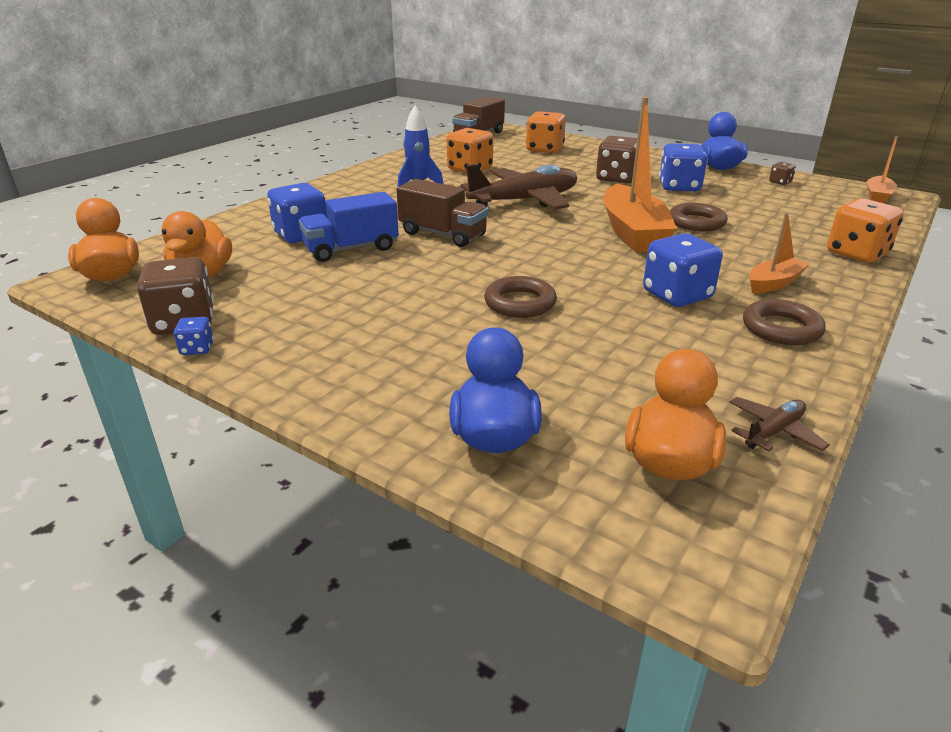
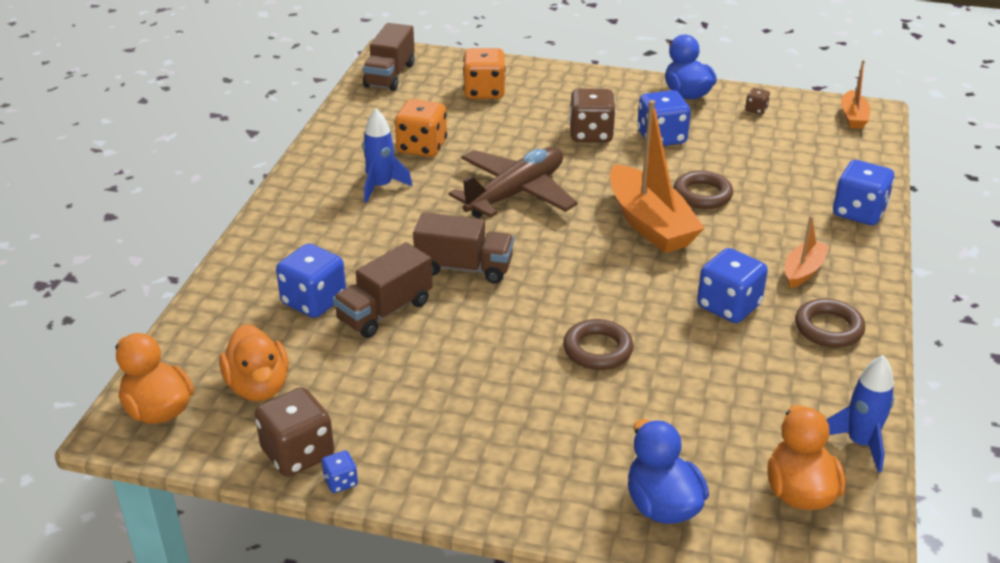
camera: 20 degrees left, 5 degrees up
blue truck [299,192,399,262] -> brown truck [333,242,433,338]
brown plane [729,397,830,452] -> blue rocket [826,355,894,473]
orange dice [827,198,904,263] -> blue dice [833,160,894,225]

